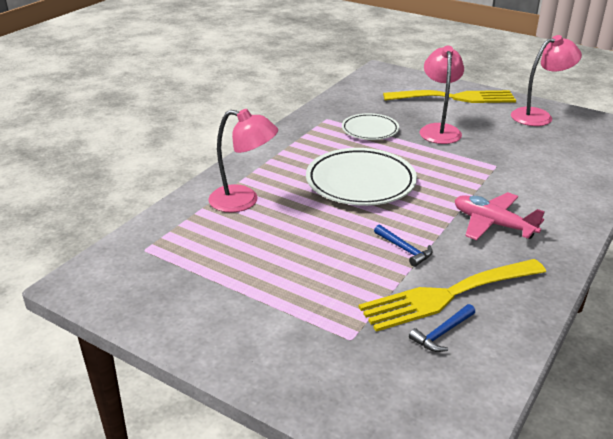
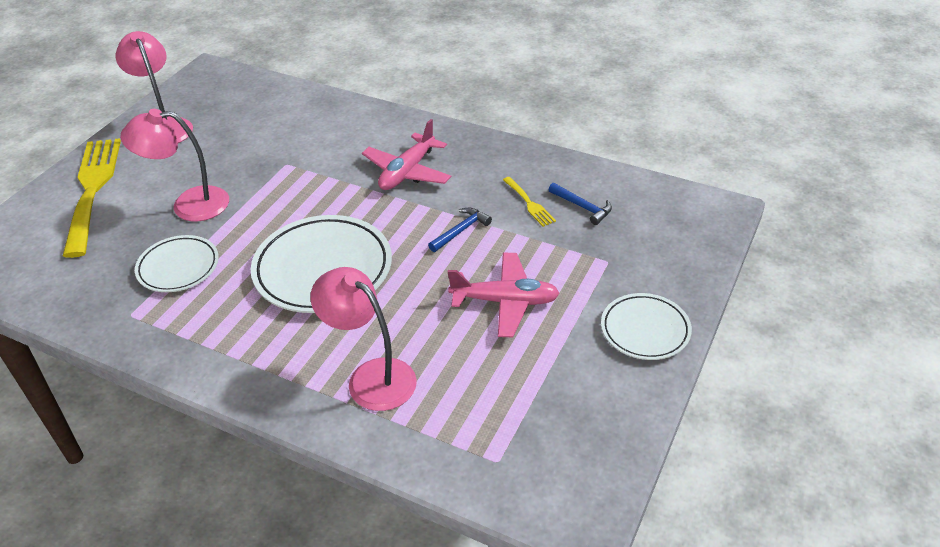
camera: 95 degrees left, 10 degrees up
pink lamp [208,109,278,212] -> pink lamp turned 60 degrees counterclockwise [310,267,417,411]
yellow fork [359,259,546,332] -> yellow fork [503,177,556,227], size x0.43
none -> pink plane [448,253,560,337]
none -> white plate [601,293,692,360]

